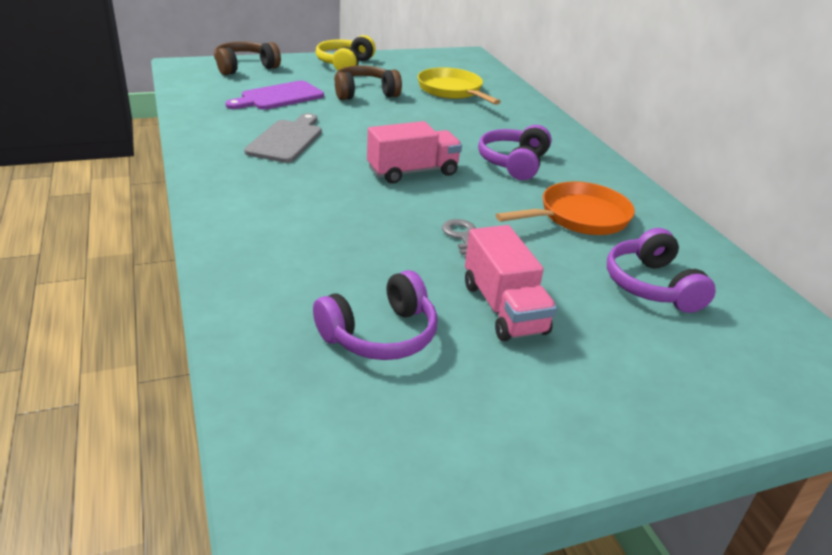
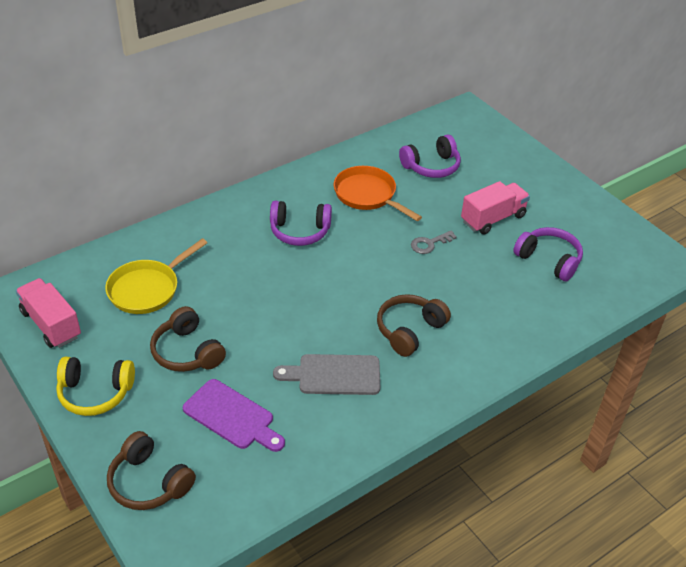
camera: 105 degrees left, 10 degrees up
pink truck [367,121,462,184] -> pink truck moved to [16,278,81,348]
none -> brown headphones [377,294,451,357]

